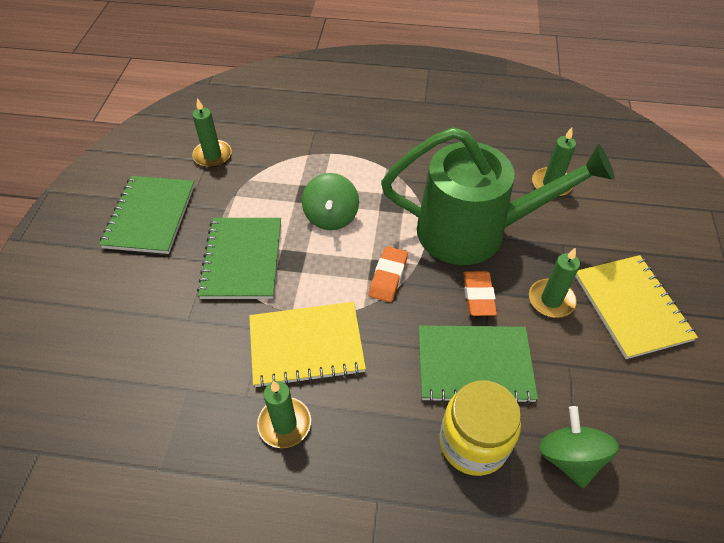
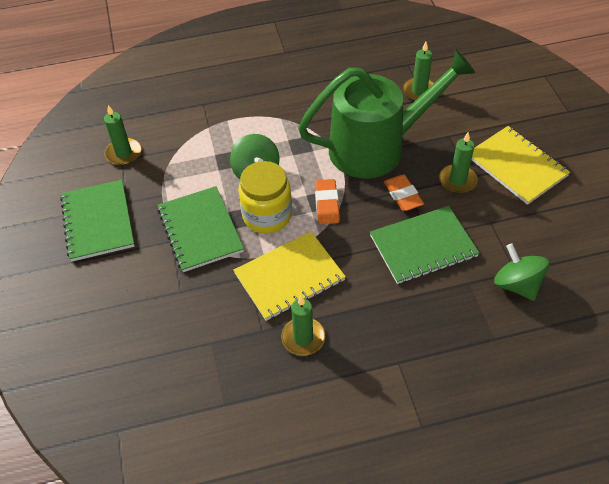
camera: 20 degrees left, 0 degrees up
yellow jar [439,380,521,476] -> yellow jar moved to [238,161,292,233]

